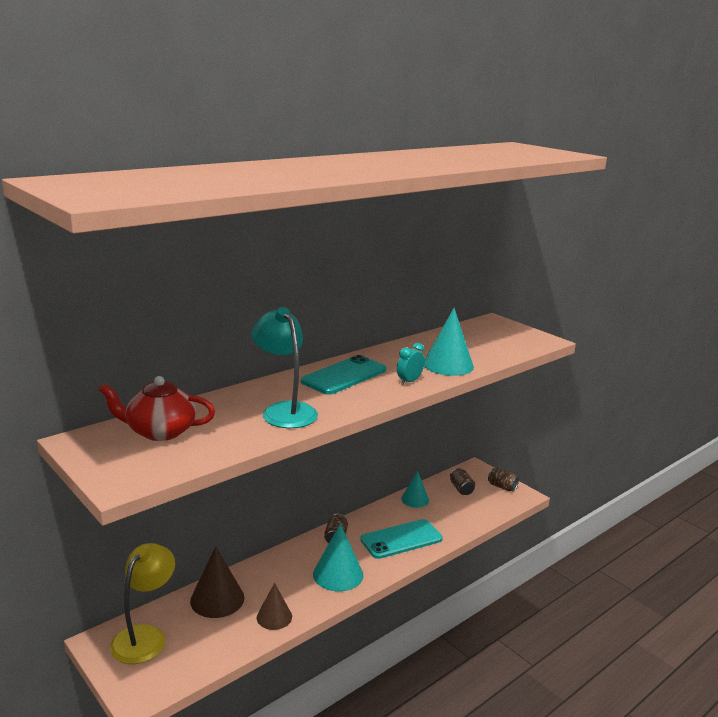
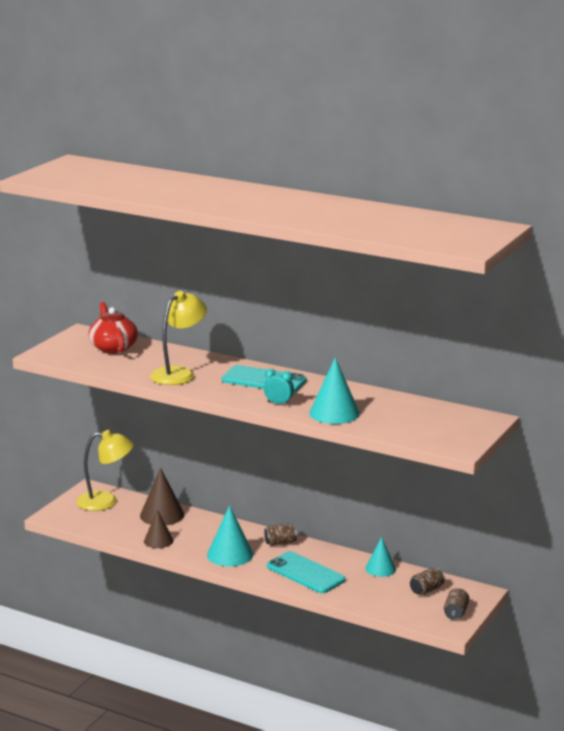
camera: 70 degrees right, 0 degrees up
turquoise lamp [252,307,318,428] -> yellow lamp [150,291,207,385]

